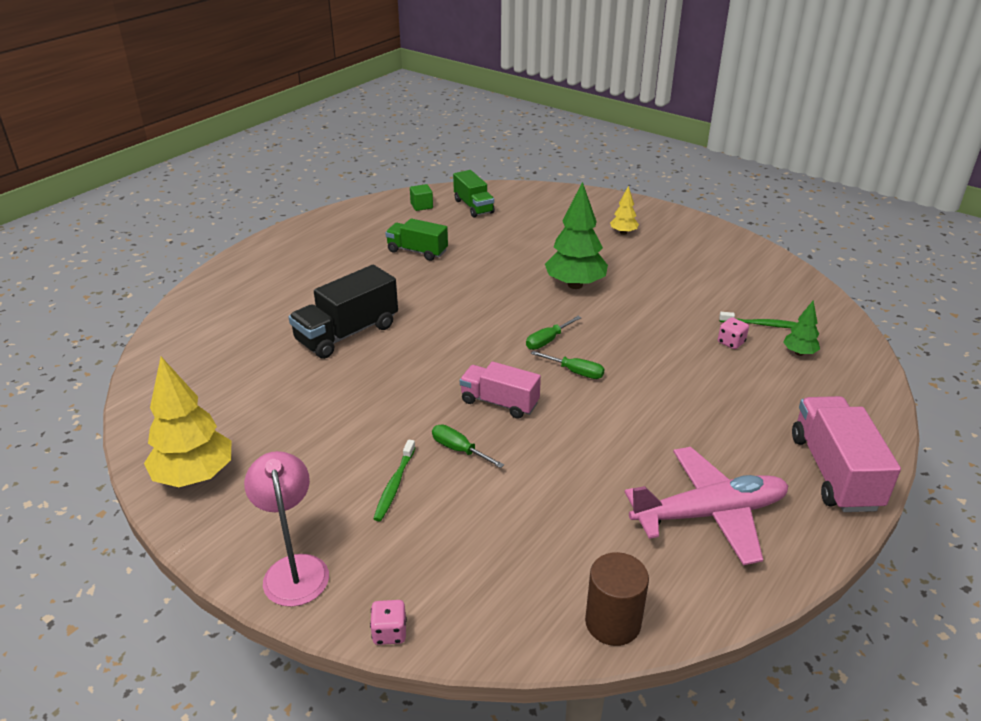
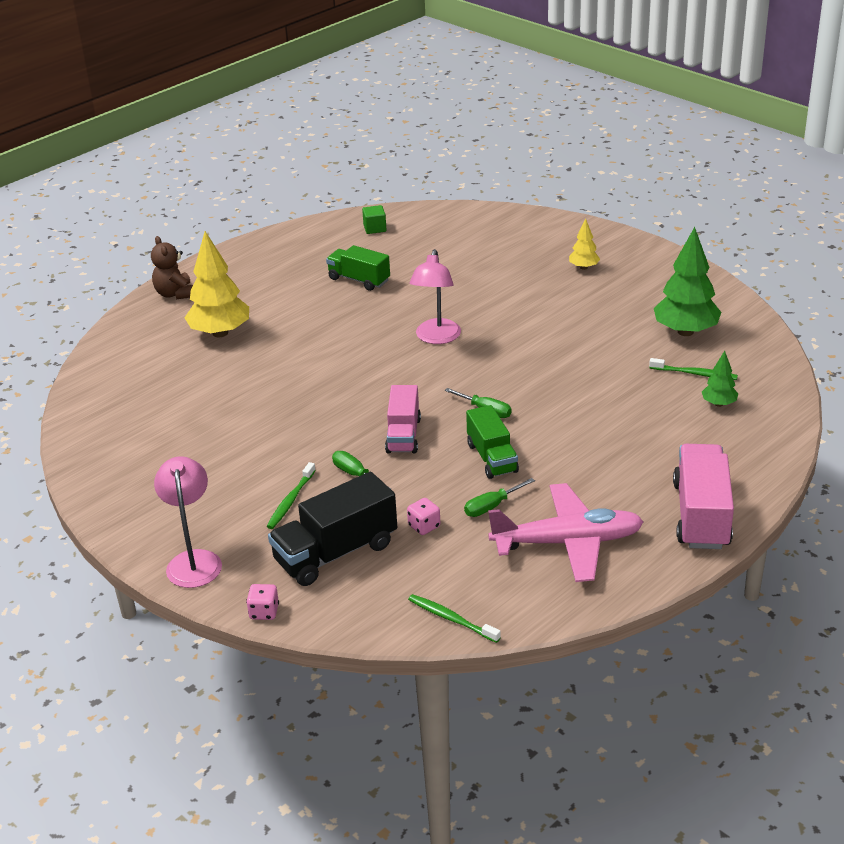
camera: 10 degrees right, 0 degrees up
yellow tree [144,357,231,487] -> yellow tree moved to [184,231,249,337]
black truck [289,265,398,359] -> black truck moved to [268,472,397,586]
green truck [453,170,495,217] -> green truck moved to [466,405,519,479]
pink truck [460,362,541,419] -> pink truck turned 120 degrees counterclockwise [385,385,421,454]
green screwdriver [526,316,582,350] -> green screwdriver moved to [464,478,535,517]
green tree [545,182,608,289] -> green tree moved to [654,227,722,336]
brown cylinder [585,552,649,646] -> green toothbrush [408,594,501,643]
pink dice [718,317,749,349] -> pink dice moved to [407,498,440,535]
none -> brown teddy bear [151,236,193,299]
none -> pink lamp [409,249,461,344]

